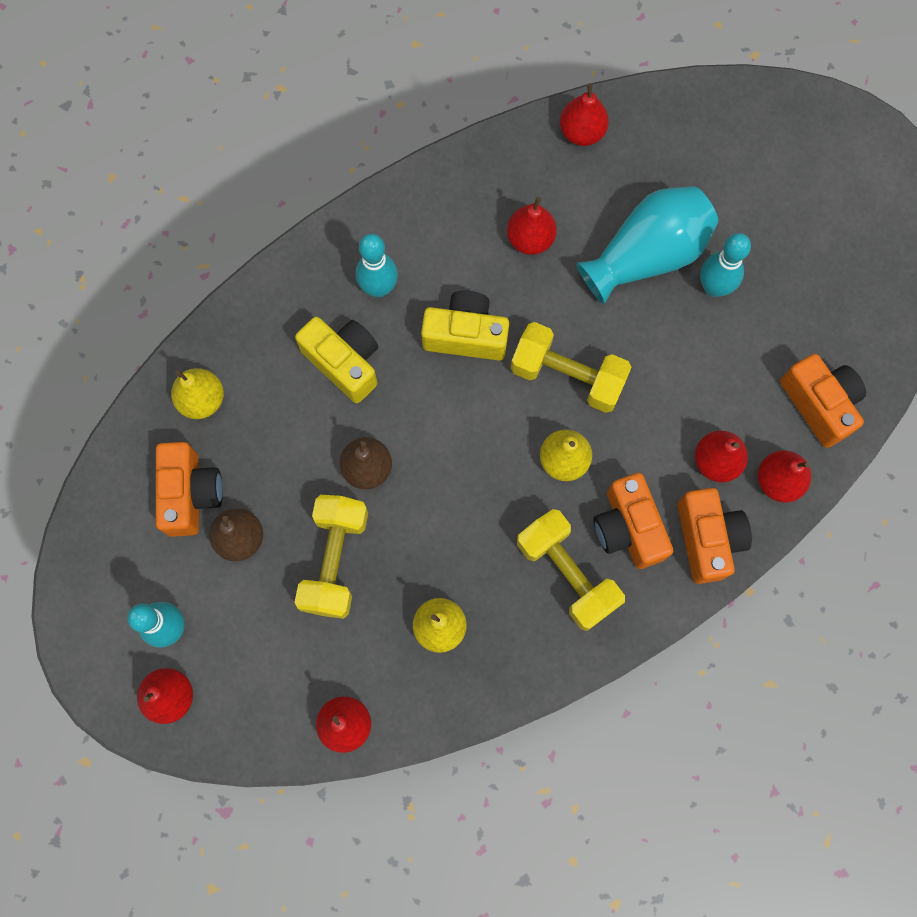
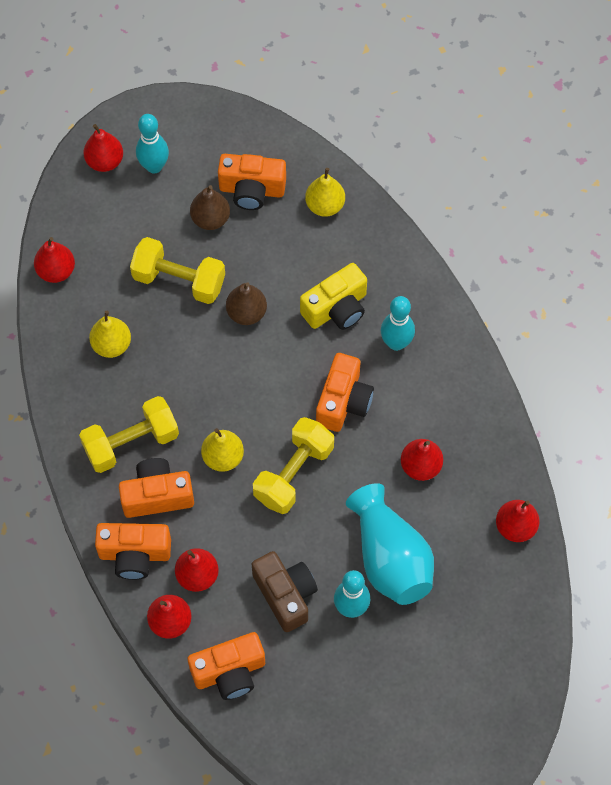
camera: 100 degrees right, 10 degrees down
yellow camera [421,291,509,361] -> orange camera [316,353,374,432]
none -> brown camera [252,551,318,632]

